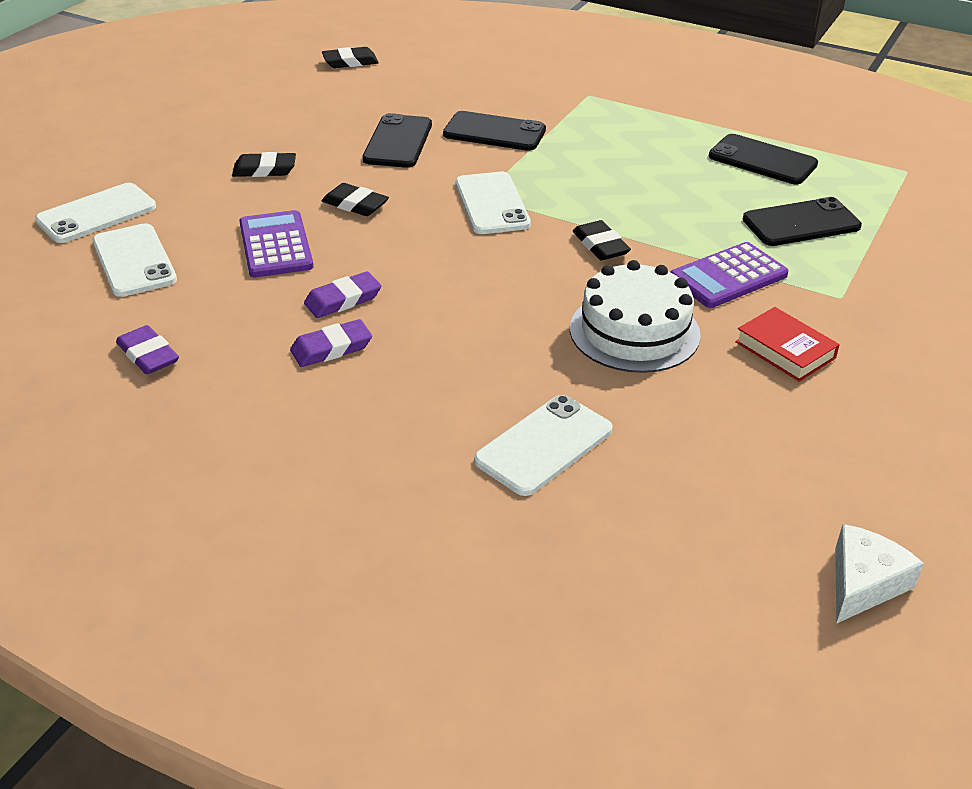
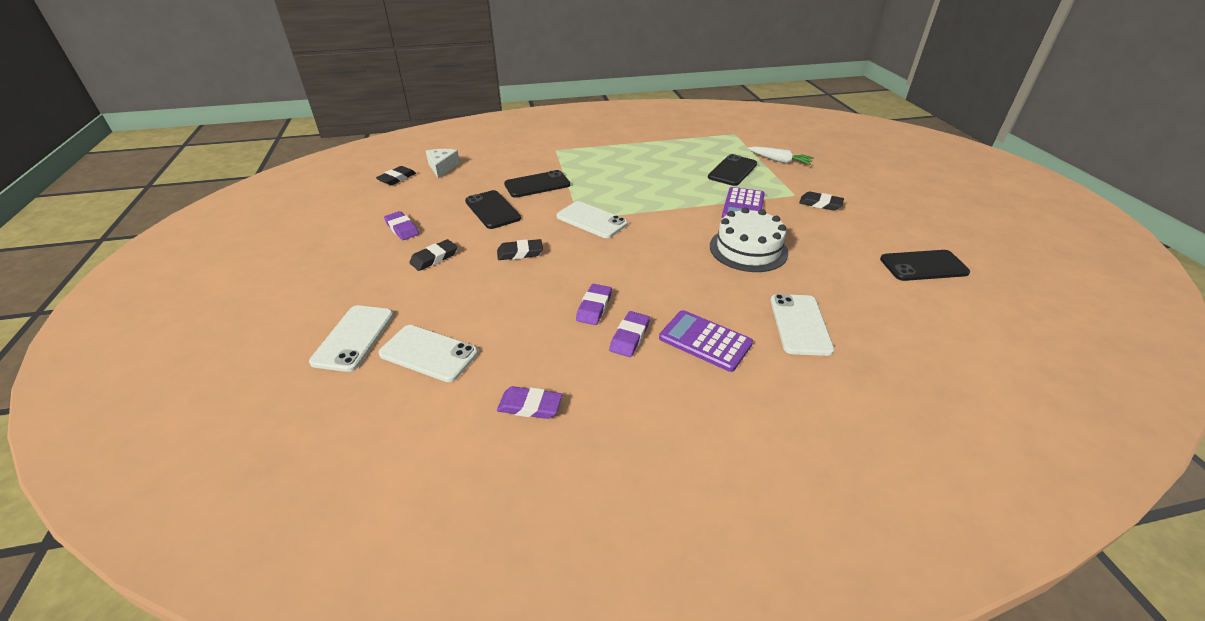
camera: 40 degrees left, 0 degrees up
purple calculator [239,210,314,277] -> purple calculator moved to [659,310,753,372]
black eraser [573,220,631,260] -> black eraser moved to [799,191,844,211]
black phone [709,134,818,184] -> black phone moved to [880,250,970,281]
red book [735,307,840,382] -> none
white cheese [835,524,924,624] -> white cheese moved to [426,149,460,178]
none -> purple eraser [384,211,419,240]
none -> white carrot [748,146,814,165]

